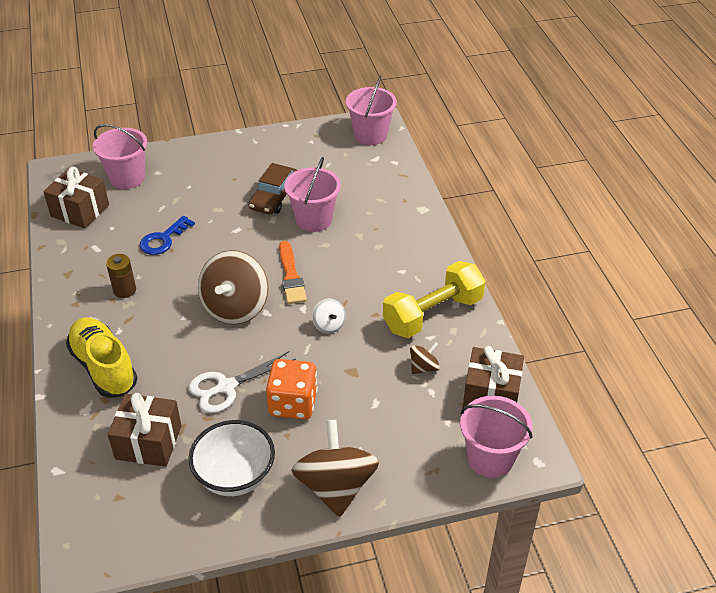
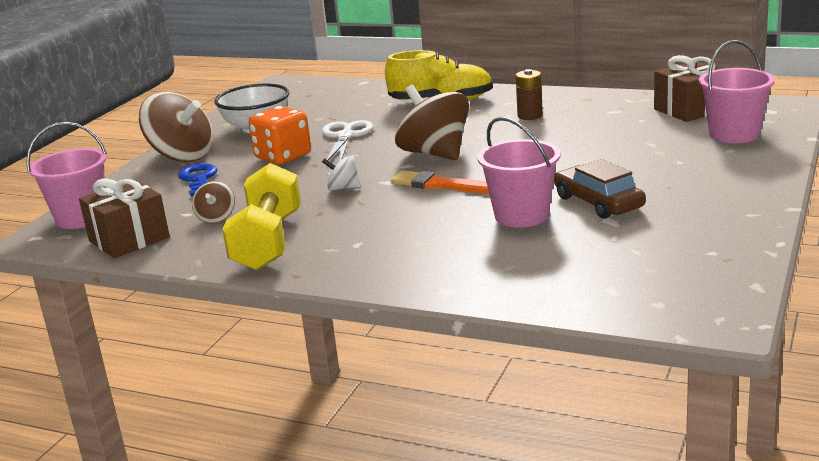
camera: 130 degrees right, 20 degrees down
brown gift [107,393,182,467] -> none
blue key [140,216,195,255] -> blue key moved to [178,163,218,196]
pink bucket [346,76,397,145] -> none

